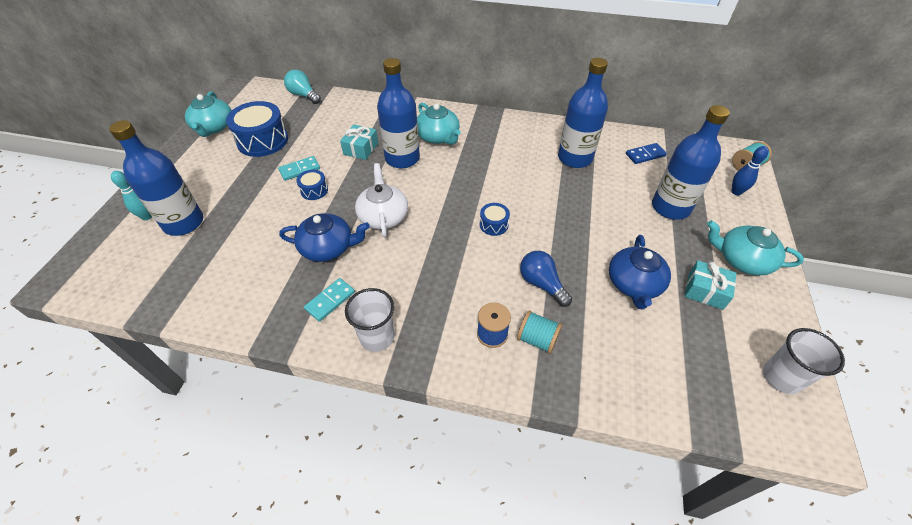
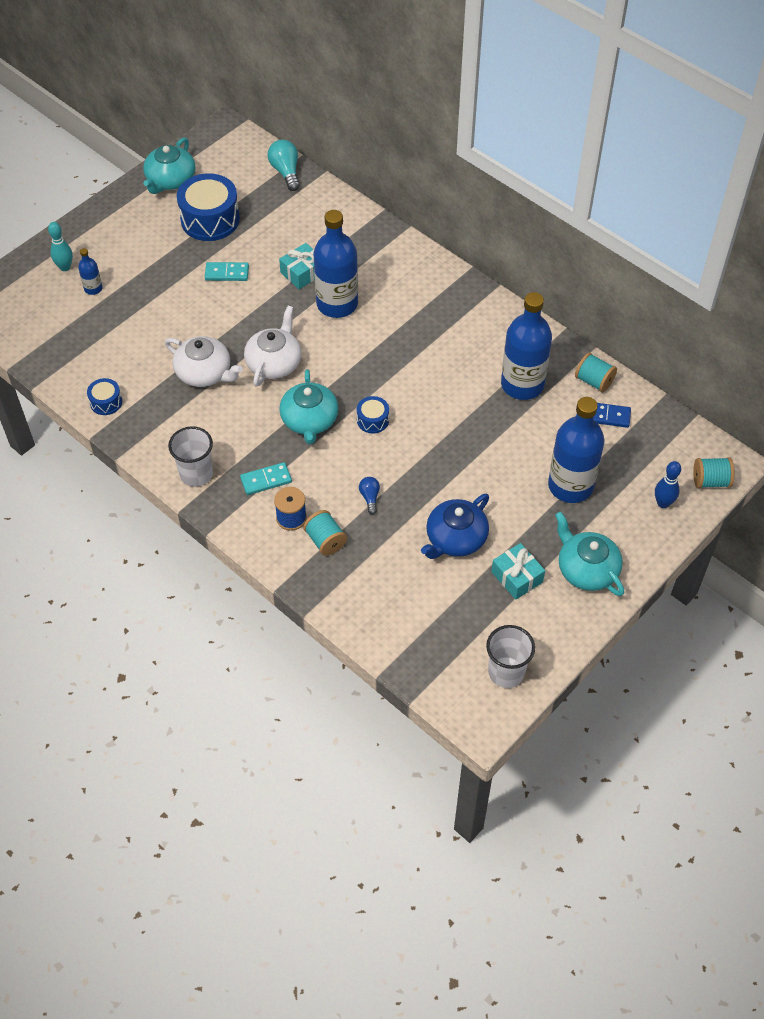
camera: 30 degrees right, 5 degrees up
blue bottle [109,120,204,236] -> blue bottle [78,248,102,295], size x0.45
blue teapot [279,213,370,262] -> white teapot [165,336,243,387]
blue drum [296,170,328,200] -> blue drum moved to [87,378,122,415]
turquoise domino [304,278,355,322] -> turquoise domino moved to [240,462,292,495]
turquoise teapot [417,103,461,145] -> turquoise teapot moved to [279,369,338,444]
blue light bulb [520,251,572,307] -> blue light bulb [359,477,380,514], size x0.58
none -> turquoise spool [575,353,617,392]

